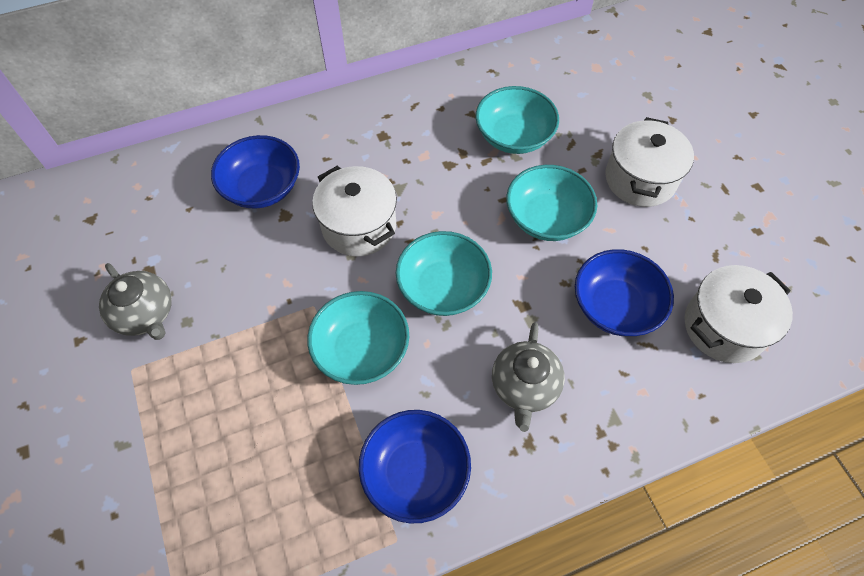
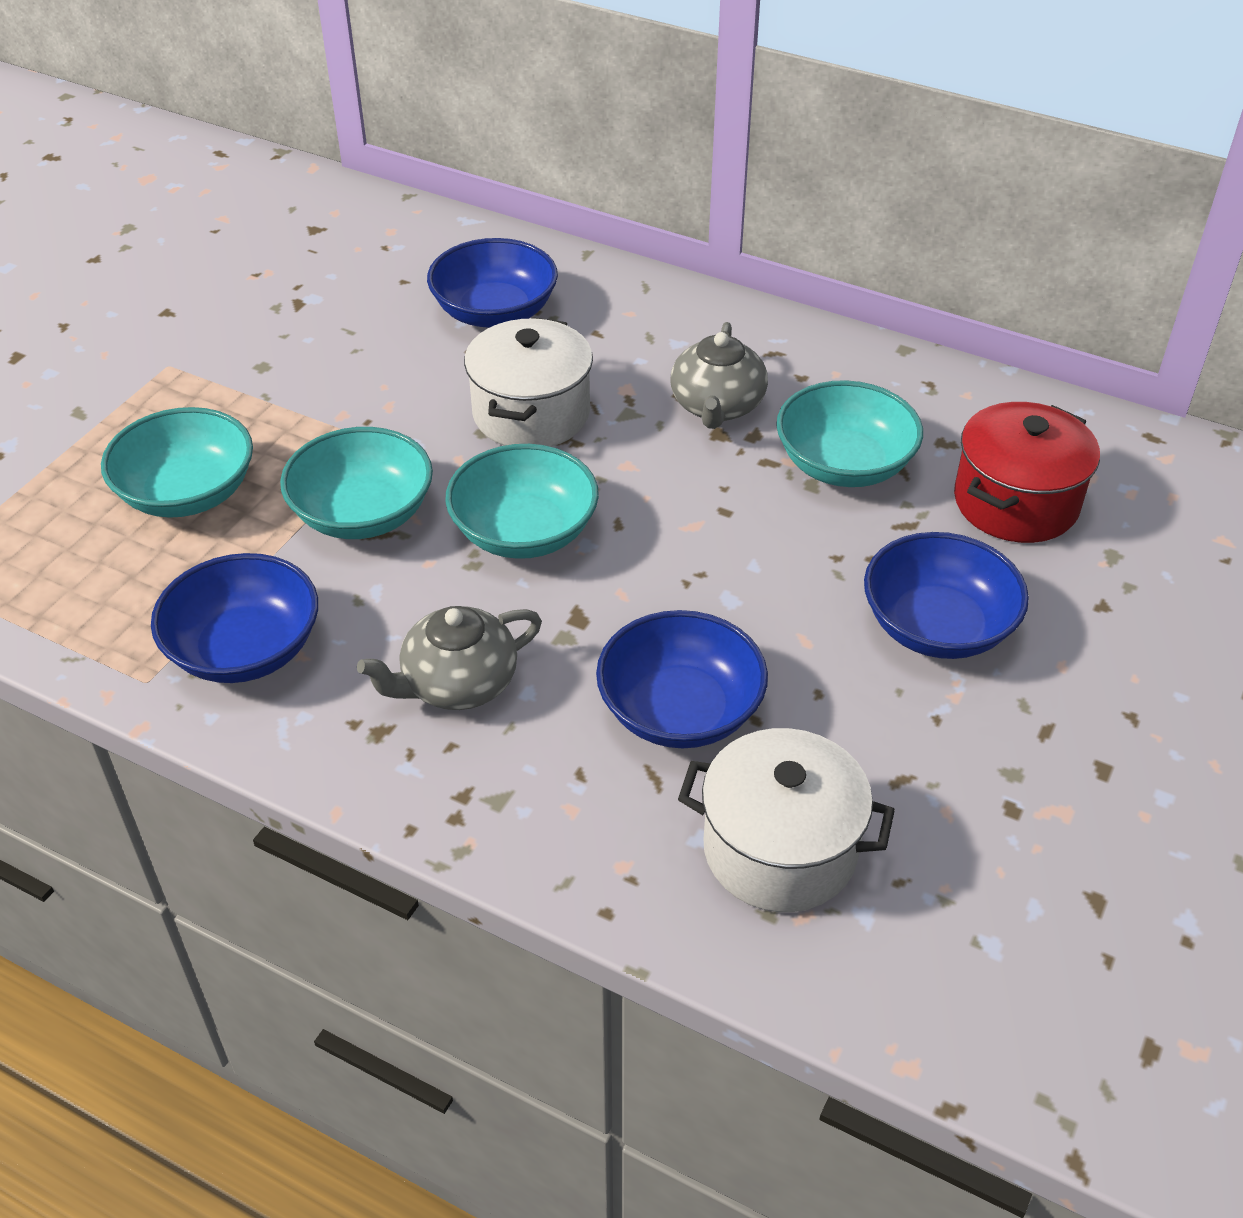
camera: 50 degrees right, 15 degrees down
grey teapot [99,263,172,340] -> grey teapot moved to [670,322,768,429]
turquoise bowl [506,165,597,241] -> turquoise bowl moved to [101,407,253,518]
white pot [605,117,694,207] -> blue bowl [864,532,1029,659]
none -> red pot [954,402,1100,543]

